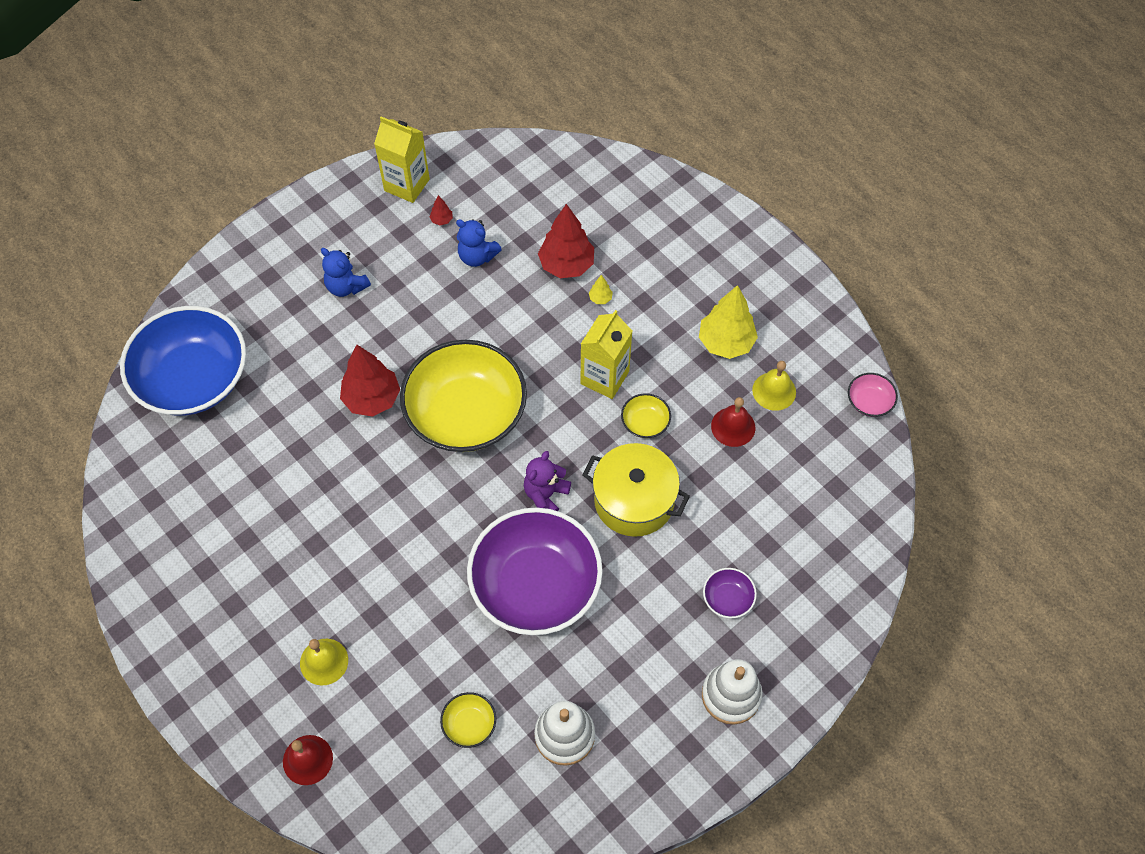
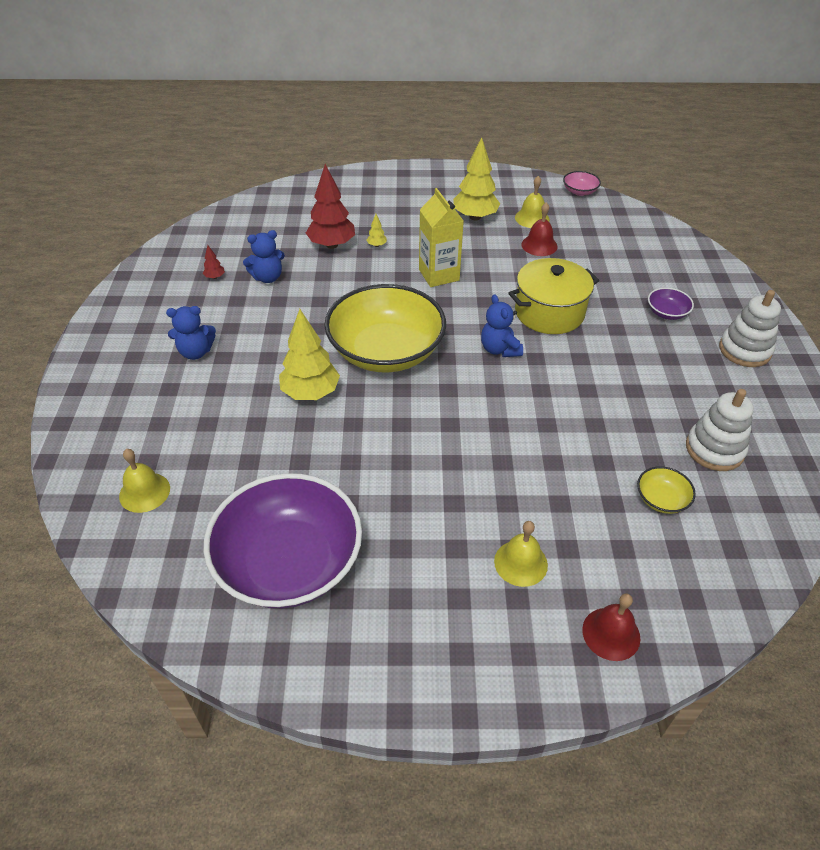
camera: 50 degrees left, 15 degrees down
blue bowl [120,306,246,416] -> yellow bell [119,449,170,513]
red tree [340,345,400,417] -> yellow tree [279,309,340,400]
yellow carton [374,117,430,203] -> none
purple bowl [467,508,603,635] -> purple bowl moved to [204,473,362,608]
purple teddy bear [524,451,571,511] -> blue teddy bear [481,294,523,357]
yellow bowl [621,393,671,438] -> none

